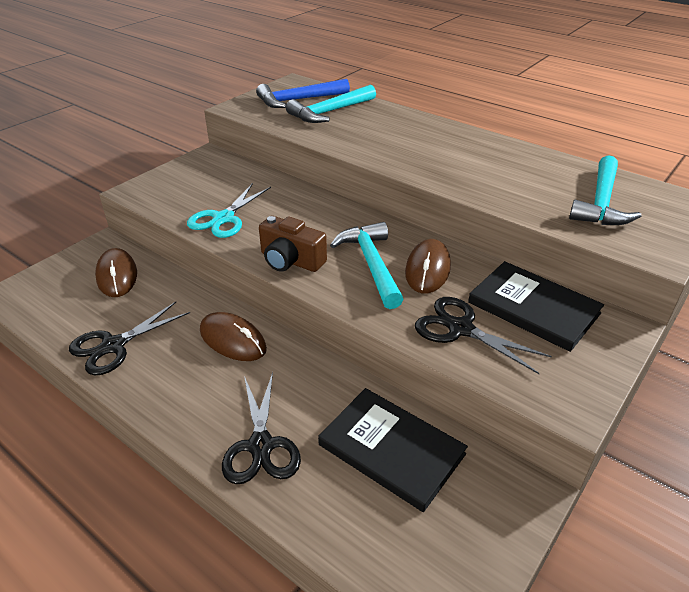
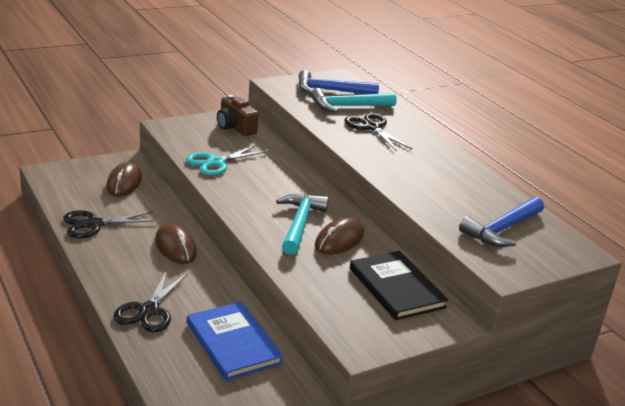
camera: 20 degrees right, 10 degrees down
brown camera [259,216,327,272] -> brown camera moved to [217,95,259,136]
black book [318,388,468,512] -> blue book [187,302,283,381]
black scissors [415,297,552,374] -> black scissors moved to [344,113,413,151]
turquoise hammer [569,155,641,225] -> blue hammer [459,197,544,247]

